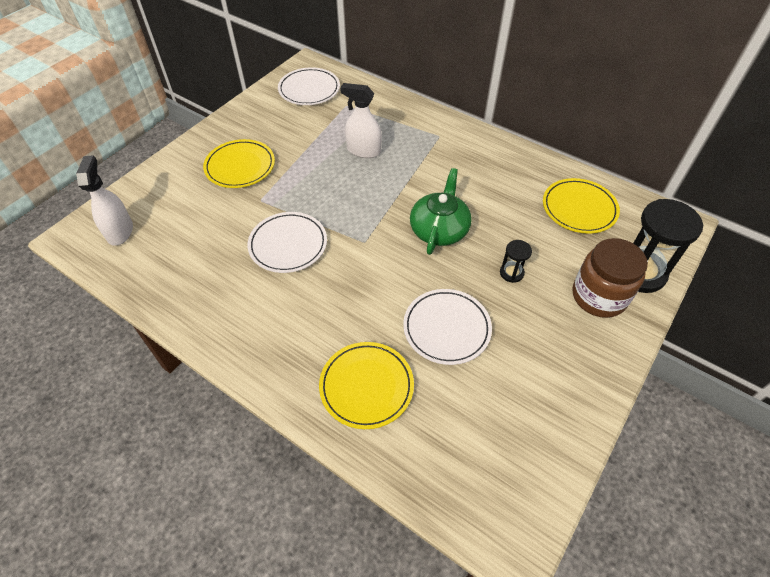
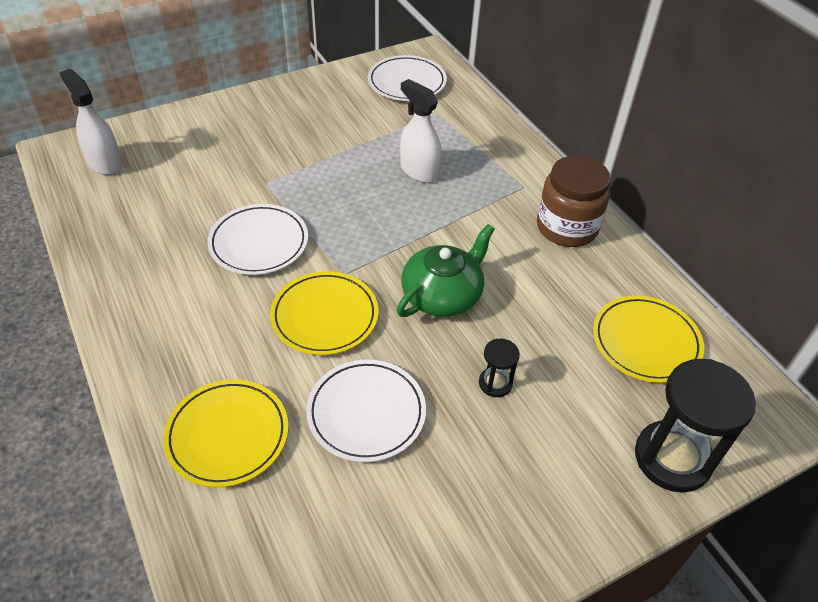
camera: 25 degrees right, 5 degrees down
white spray bottle [76,155,133,246] -> white spray bottle turned 60 degrees counterclockwise [59,69,122,175]
yellow plate [203,139,275,188] -> yellow plate moved to [270,271,378,355]
brown jar [573,238,648,318] -> brown jar moved to [537,155,611,247]

